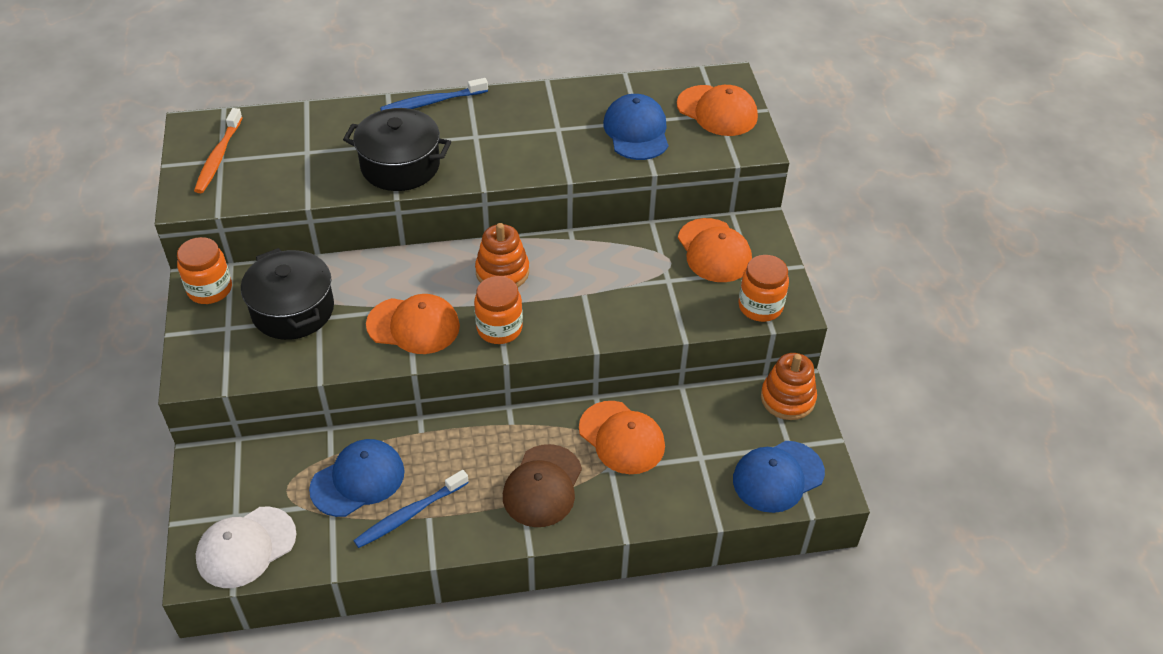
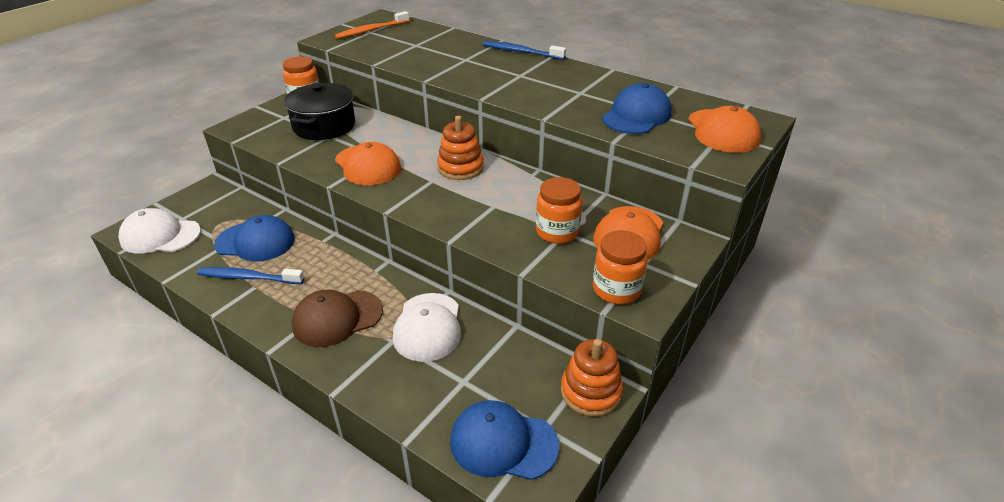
camera: 45 degrees right, 10 degrees down
black pot [343,108,451,191] -> none
orange jar [474,276,523,344] -> orange jar moved to [536,177,583,244]
orange cap [579,401,665,474] -> white cap [393,293,461,362]

